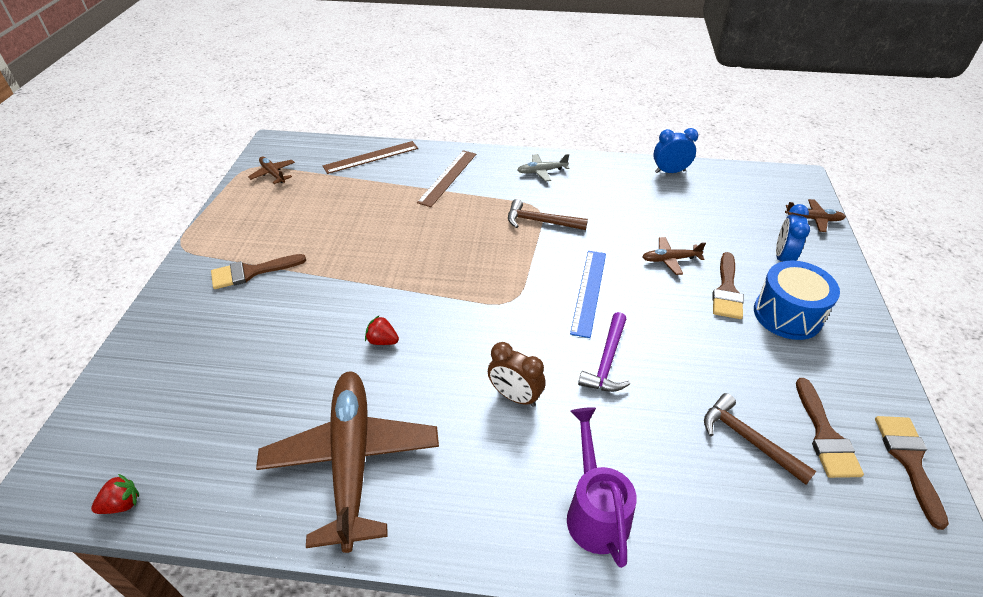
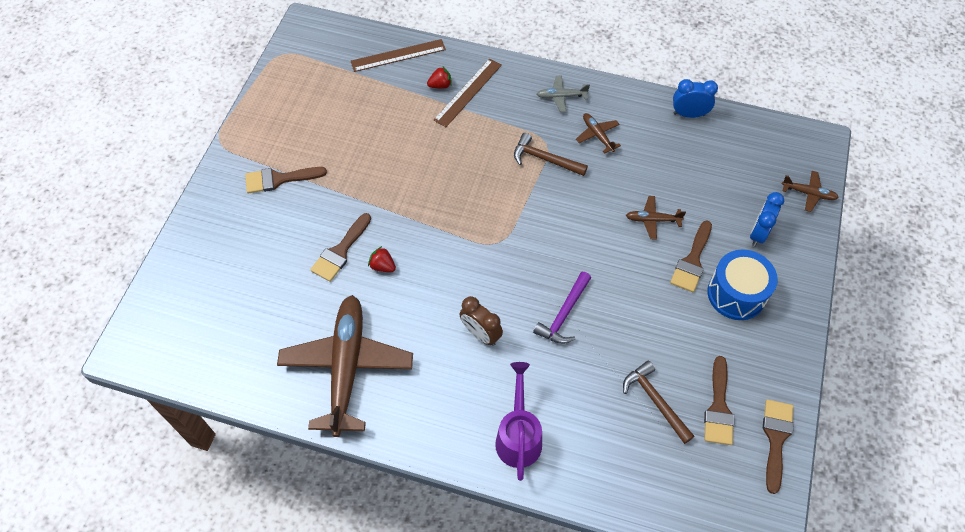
camera: 10 degrees right, 15 degrees up
red strawberry [91,474,139,514] -> red strawberry moved to [427,66,452,89]
brown plane [248,156,295,184] -> brown plane moved to [576,113,621,154]
blue ruler [570,251,606,338] -> none
none -> brown brush [310,213,371,282]

